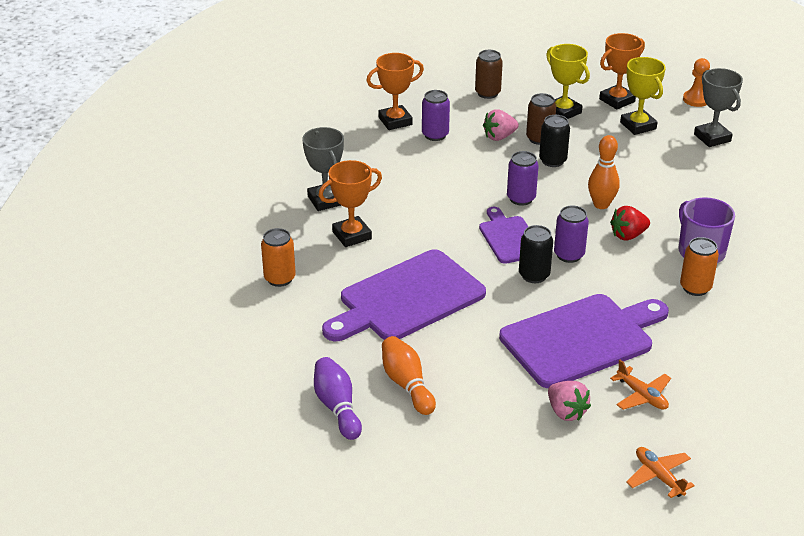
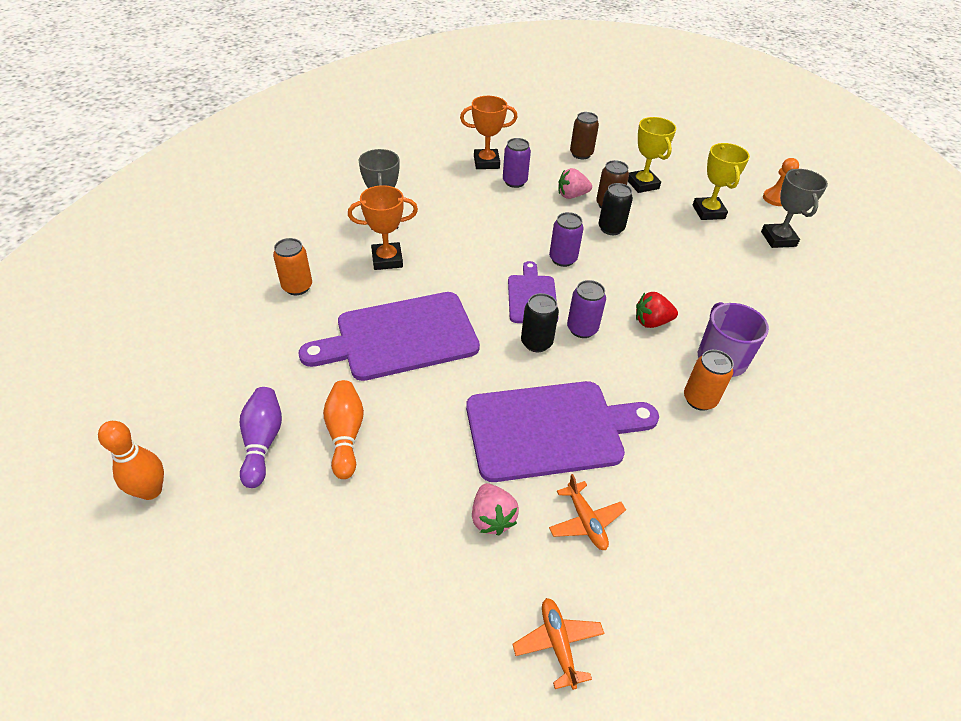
camera: 15 degrees right, 10 degrees up
orange bowling pin [588,135,620,209] -> orange bowling pin moved to [98,421,164,500]
orange trophy [599,33,645,109] -> none

